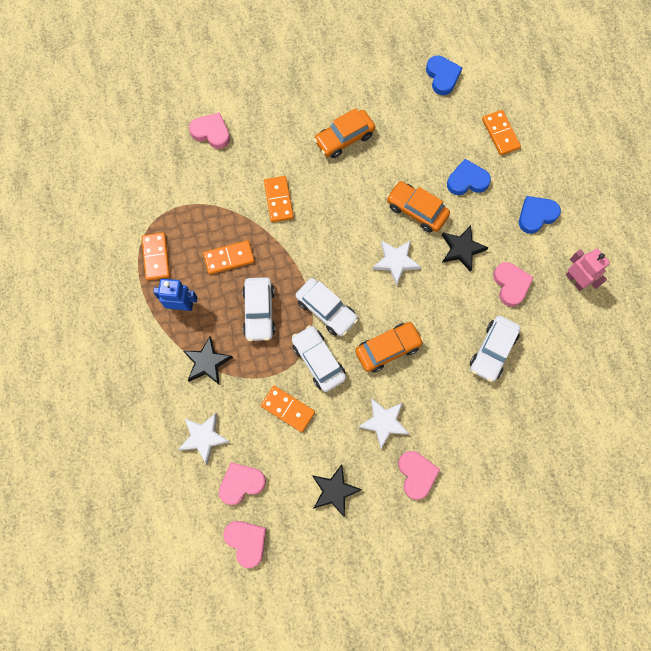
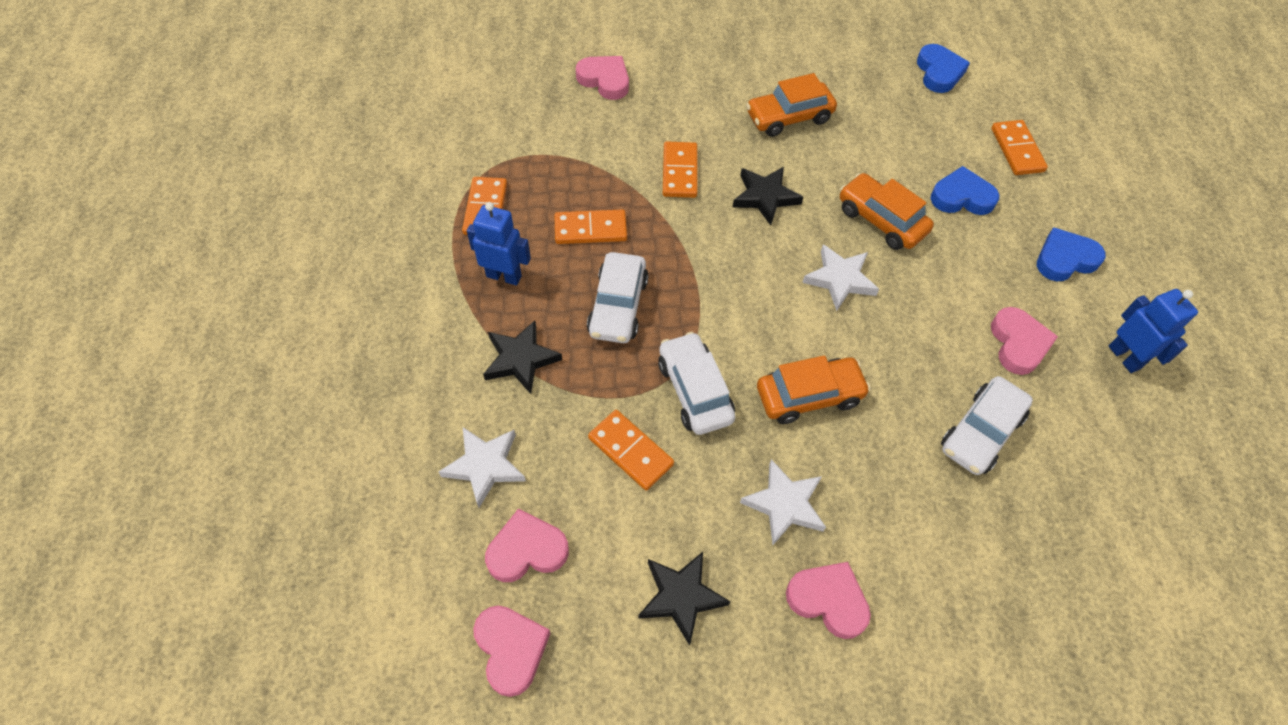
camera: 10 degrees right, 15 degrees down
white car [296,278,358,336] -> none
pink heart [398,451,440,500] -> pink heart turned 60 degrees counterclockwise [786,562,871,639]
black star [442,225,489,272] -> black star moved to [733,167,803,225]
pink robot [566,249,610,291] -> blue robot [1109,289,1198,373]

